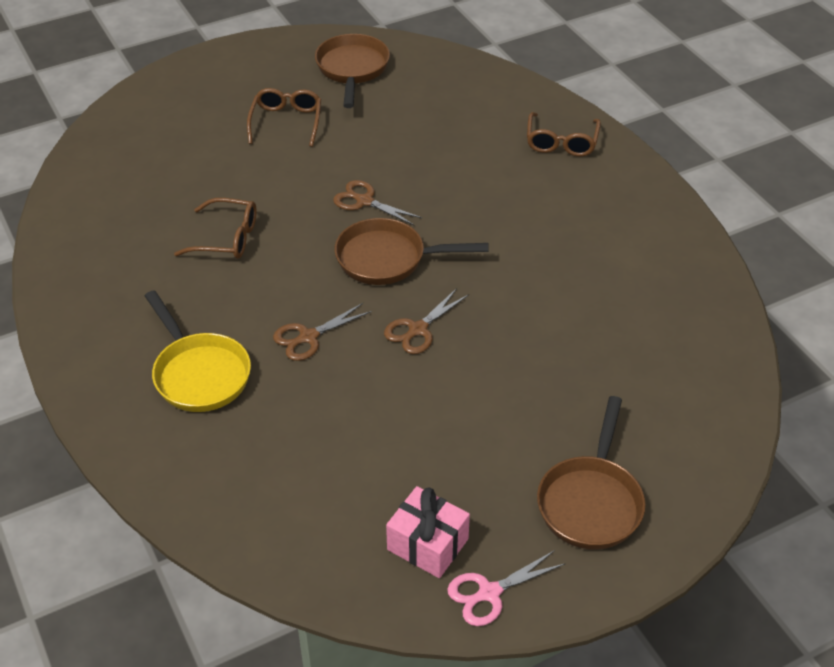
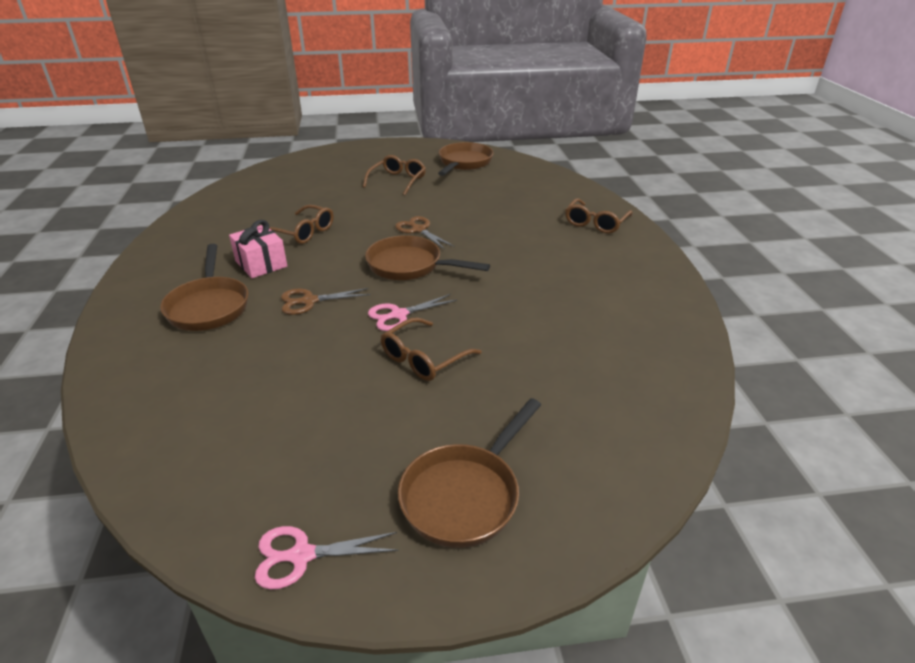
camera: 20 degrees right, 10 degrees down
yellow pan [145,290,251,412] -> brown pan [160,244,248,331]
brown scissors [384,288,469,354] -> pink scissors [368,294,457,331]
pink gift [386,486,470,578] -> pink gift moved to [229,220,287,278]
none -> brown glasses [381,317,482,381]

